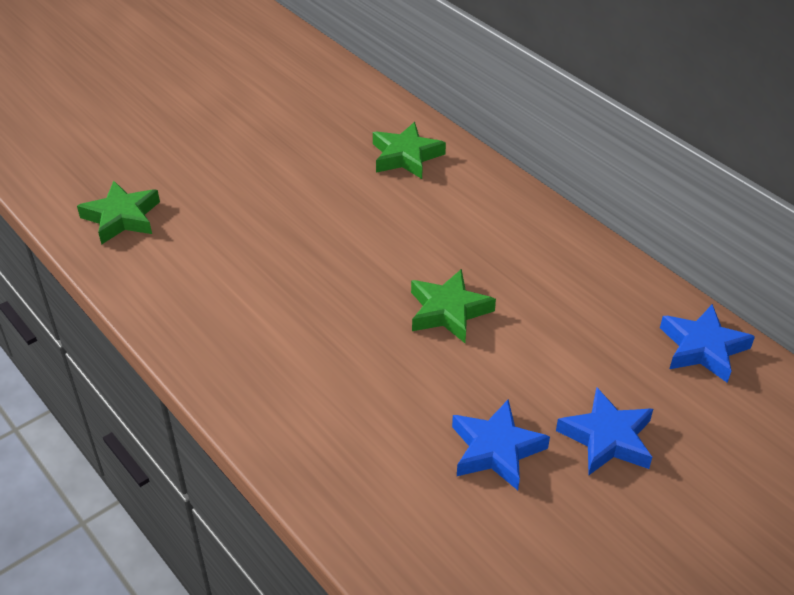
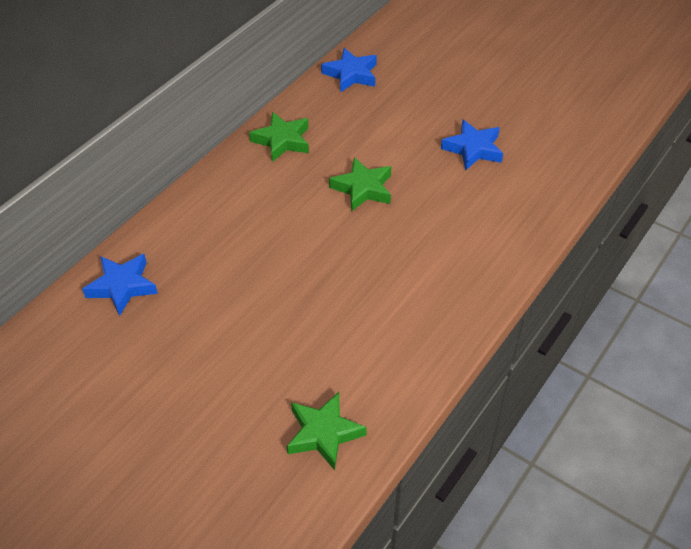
camera: 105 degrees left, 5 degrees up
green star [373,122,446,179] -> green star moved to [249,112,309,162]
blue star [556,387,653,475] -> blue star moved to [82,254,158,316]

